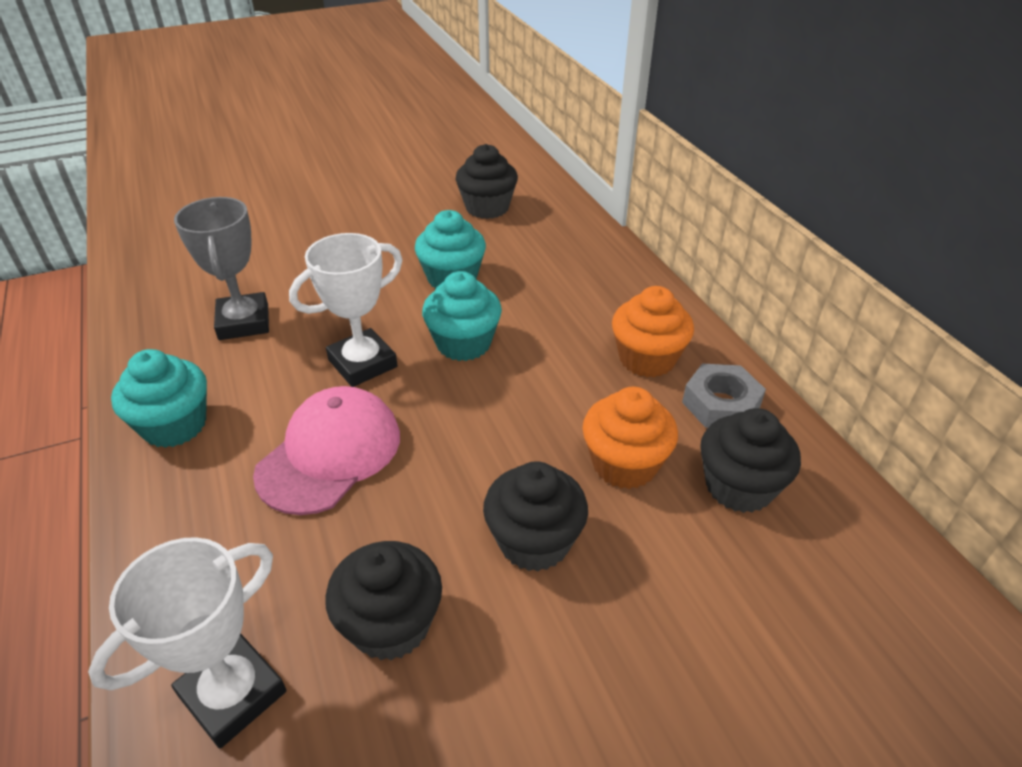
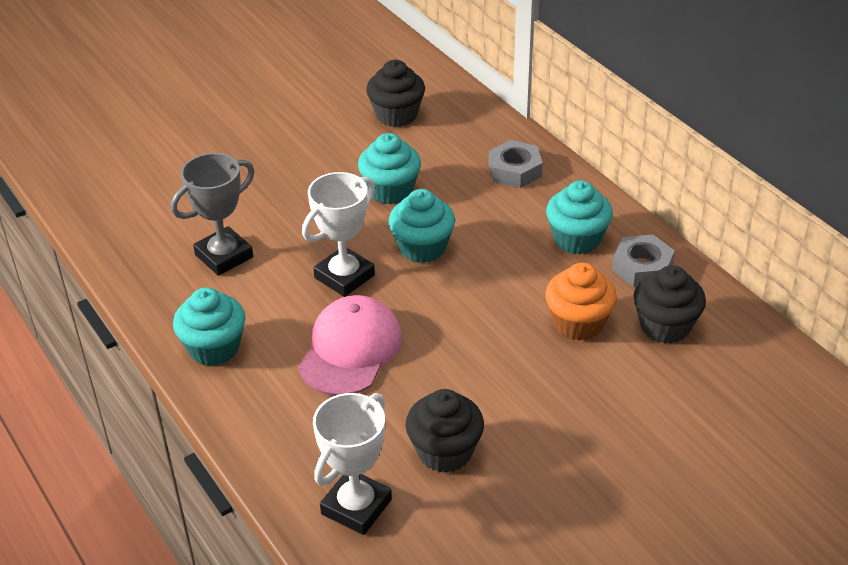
camera: 10 degrees left, 0 degrees up
grey trophy [174,197,269,340] -> grey trophy turned 75 degrees clockwise [171,153,254,276]
black cupcake [483,461,588,571] -> none
orange cupcake [612,286,694,377] -> turquoise cupcake [546,180,613,254]
none -> grey nut [489,140,543,188]

